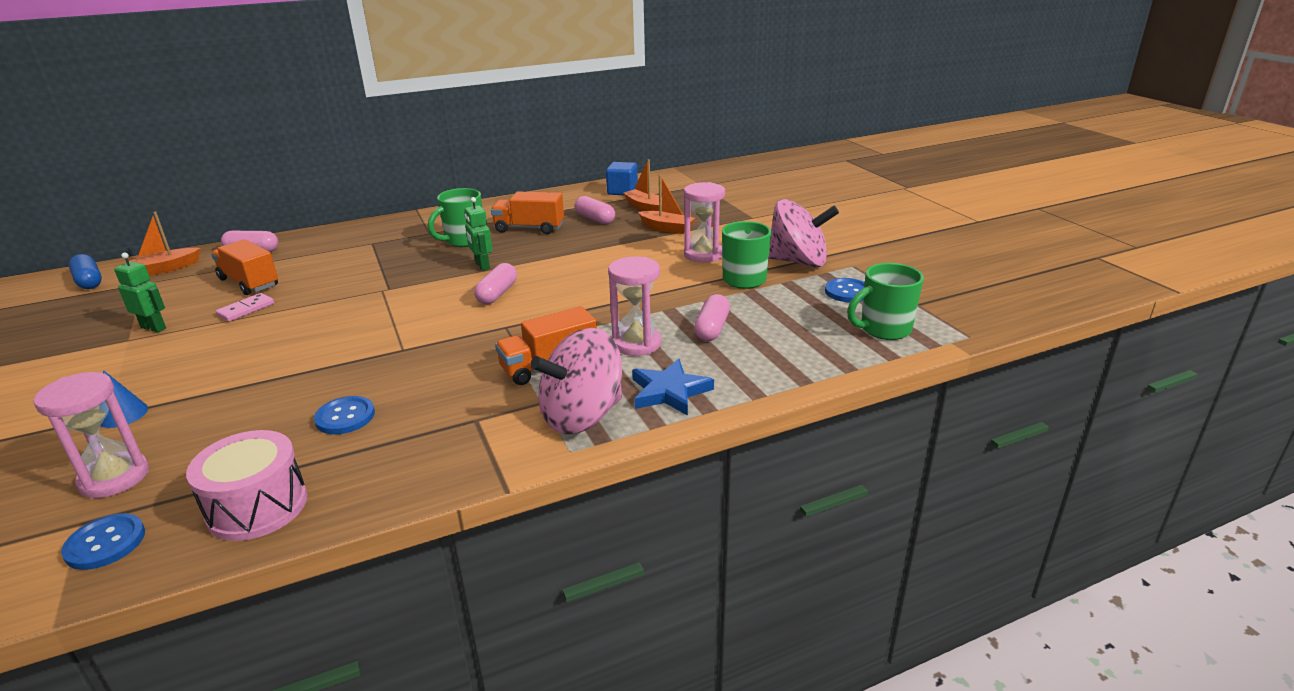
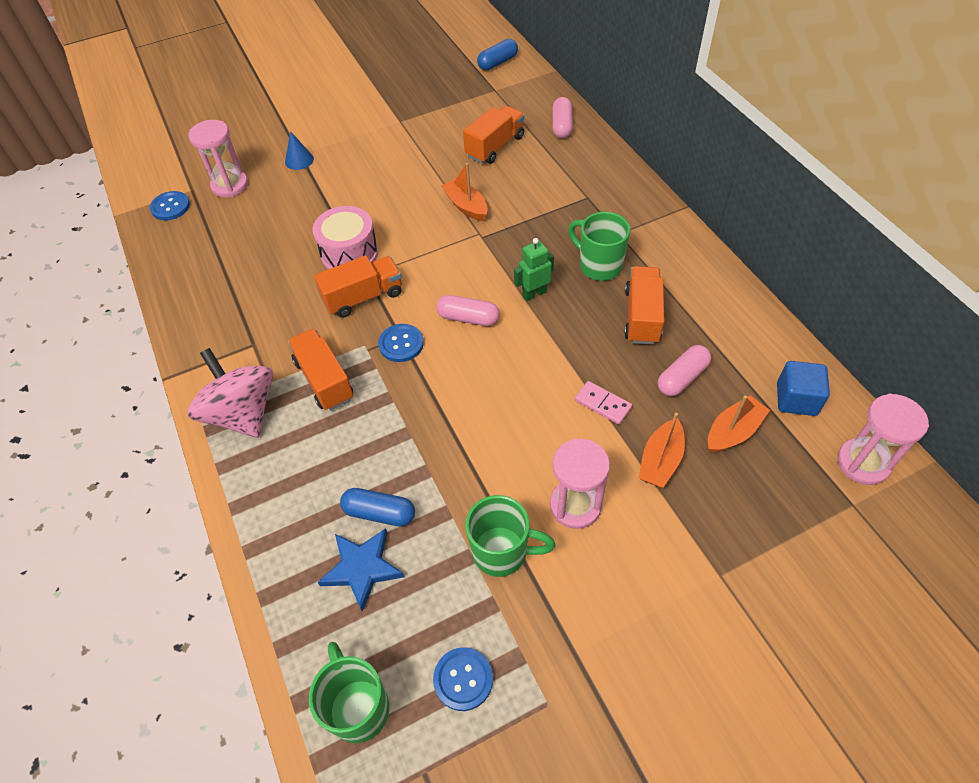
camera: 90 degrees right, 25 degrees up
green robot [114,253,166,333] -> none
orange boat [129,212,201,276] -> orange boat moved to [441,163,488,221]
pink drum [186,430,307,541] -> pink drum moved to [313,206,378,270]
pink domino [215,293,274,322] -> pink domino moved to [575,381,632,424]
blue button [314,396,375,434] -> blue button moved to [378,324,424,362]
pink hourglass [608,257,661,356] -> pink hourglass moved to [837,393,929,485]
blue star [632,359,714,416] -> blue star moved to [318,528,404,612]
pink capsule [694,294,730,341] -> blue capsule [340,488,415,526]
pink spinning top [769,199,839,267] -> none
none -> orange truck [314,255,402,318]

